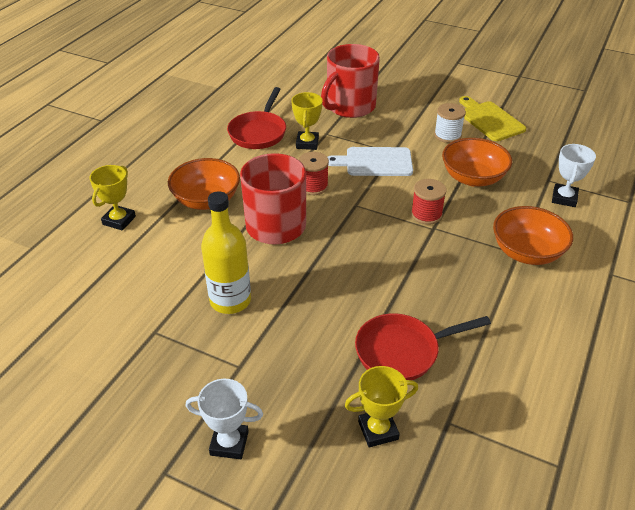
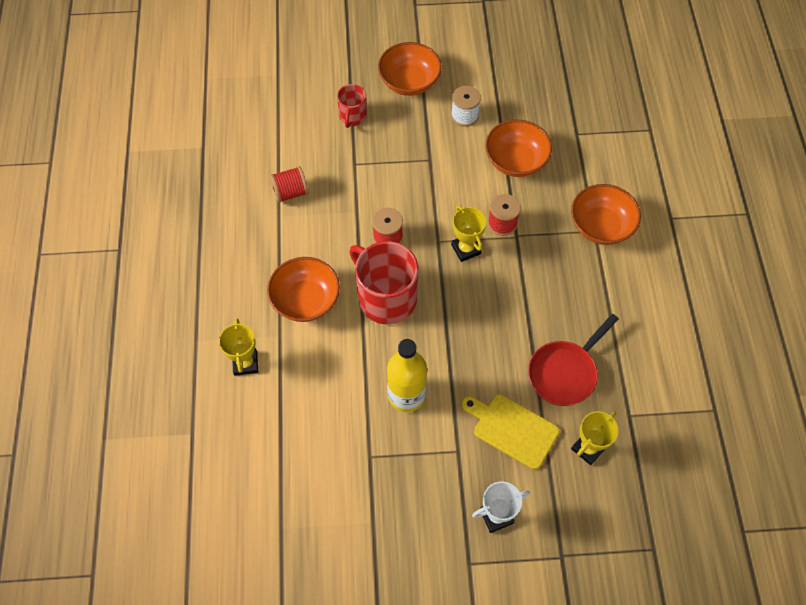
camera: 30 degrees left, 20 degrees up
red pan [227,87,286,149] -> red spool [270,166,309,203]
yellow trophy [291,92,323,150] -> yellow trophy moved to [451,205,487,262]
red mug [321,44,380,118] -> red mug [337,84,367,128], size x0.53
white cutting board [328,147,413,176] -> none
yellow cutting board [459,96,526,141] -> yellow cutting board moved to [462,394,560,469]
white trophy [552,144,596,207] -> none
none -> orange bowl [378,42,441,96]

